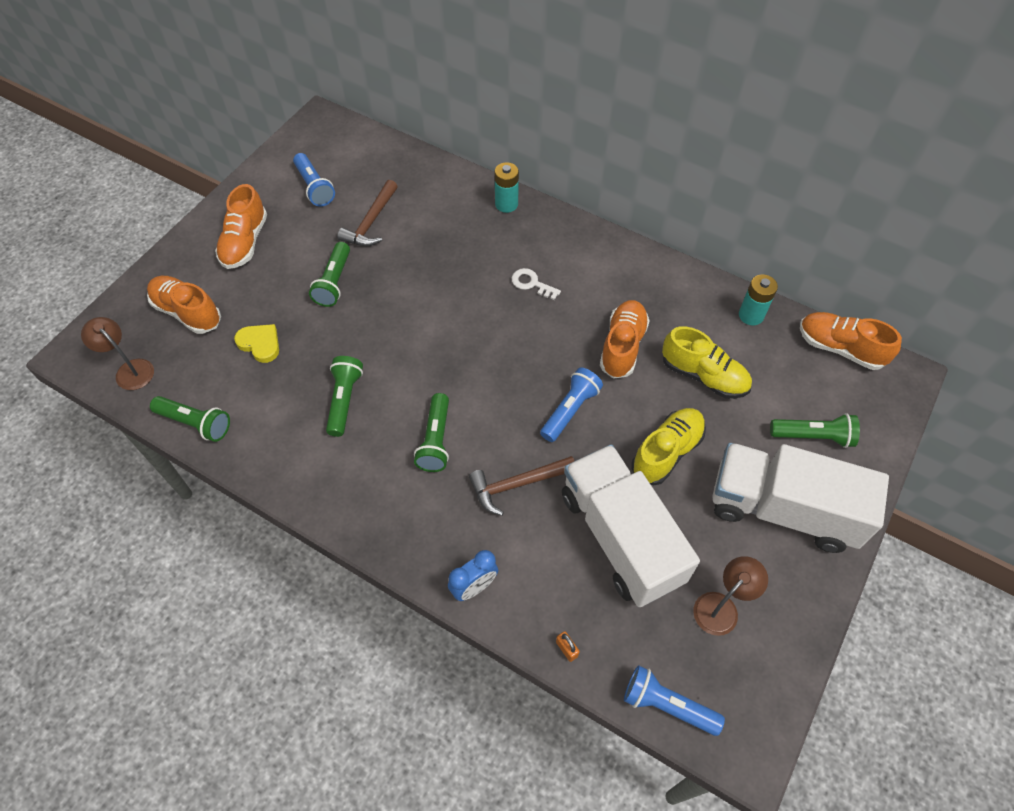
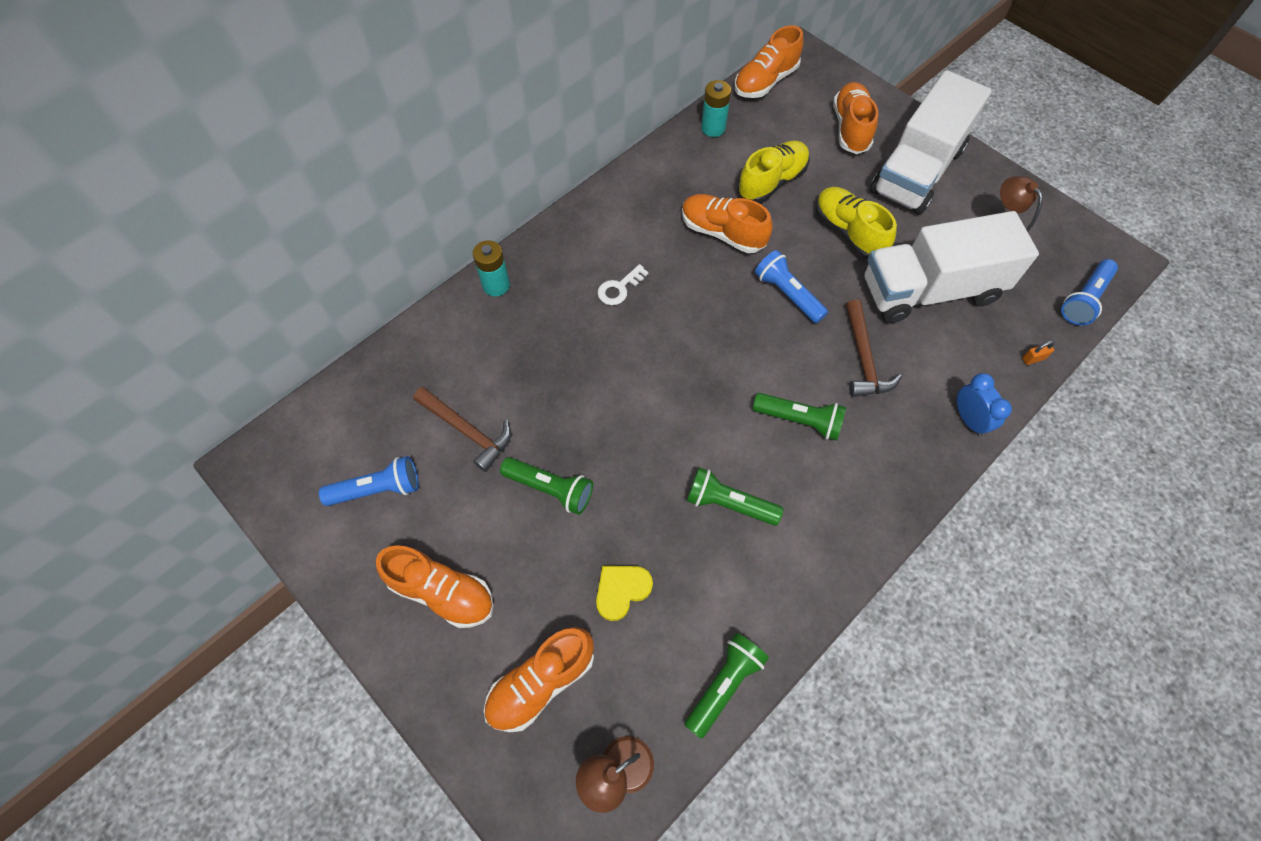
camera: 75 degrees left, 5 degrees up
green flashlight [770,413,860,448] -> orange shoe [833,82,878,154]

